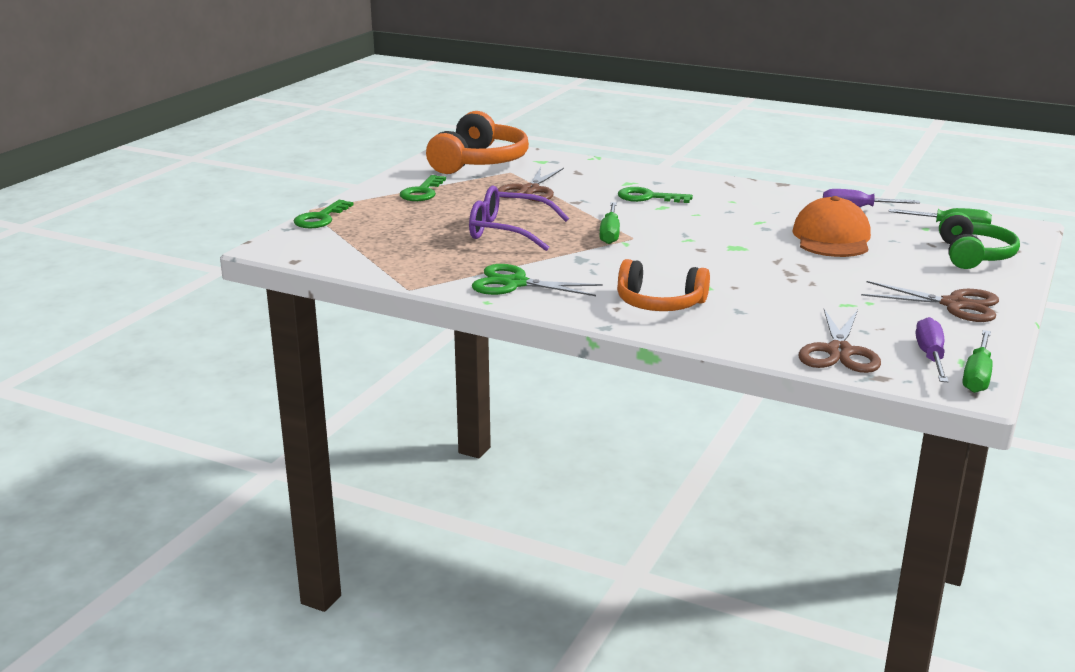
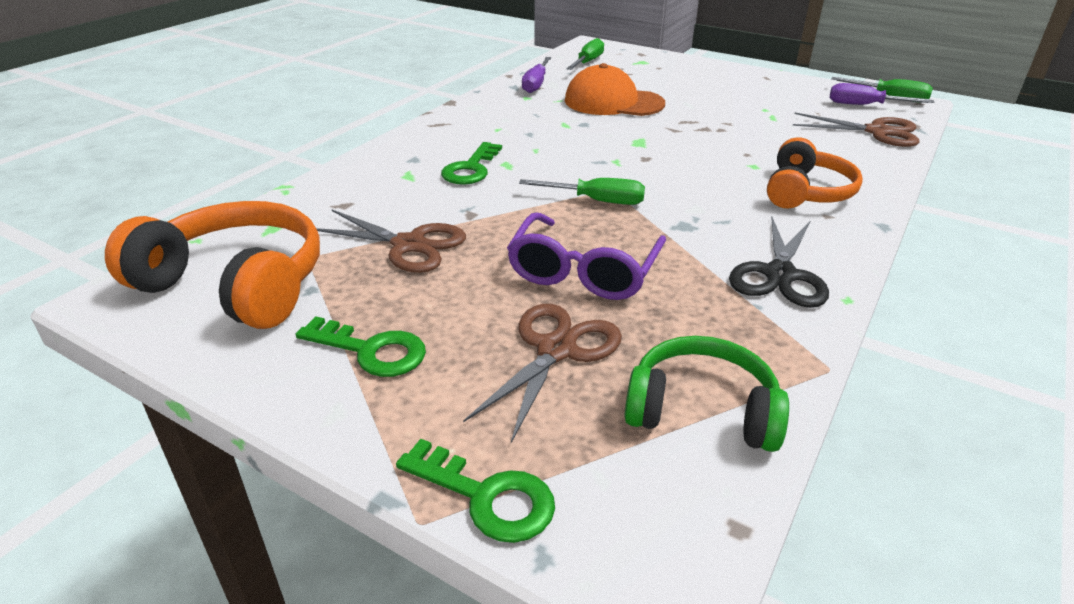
camera: 85 degrees left, 10 degrees up
green scissors [472,264,603,296] -> black scissors [729,217,829,308]
brown scissors [861,281,999,322] -> brown scissors moved to [463,304,622,443]
green headphones [939,212,1020,269] -> green headphones moved to [625,336,789,452]

